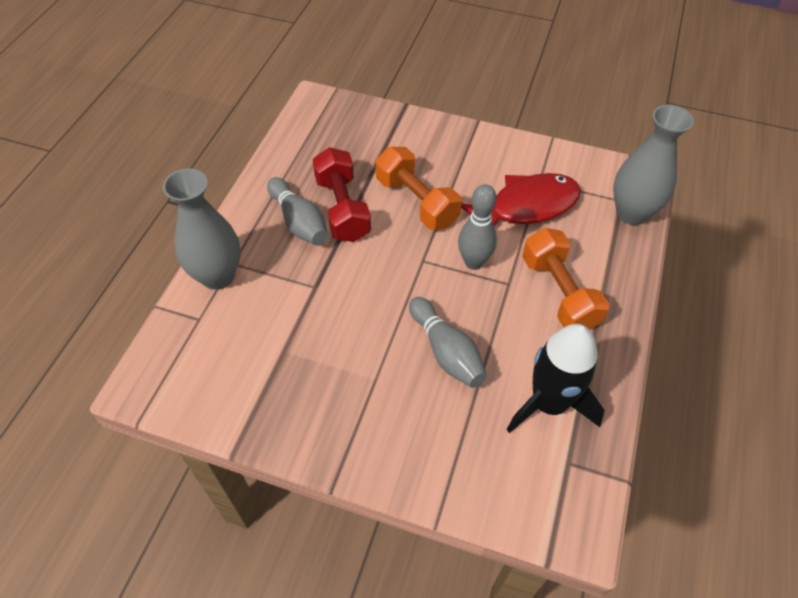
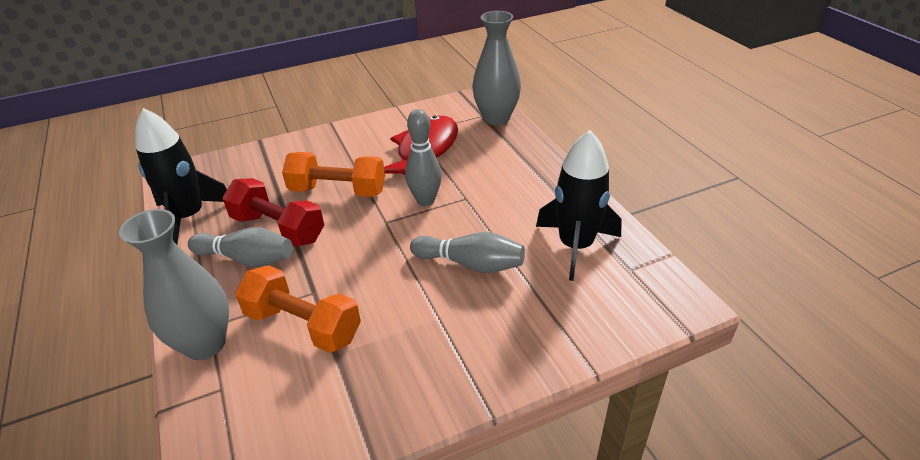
camera: 40 degrees left, 15 degrees down
orange dumbbell [522,228,609,329] -> orange dumbbell moved to [235,265,361,353]
none -> black rocket [135,108,227,244]

